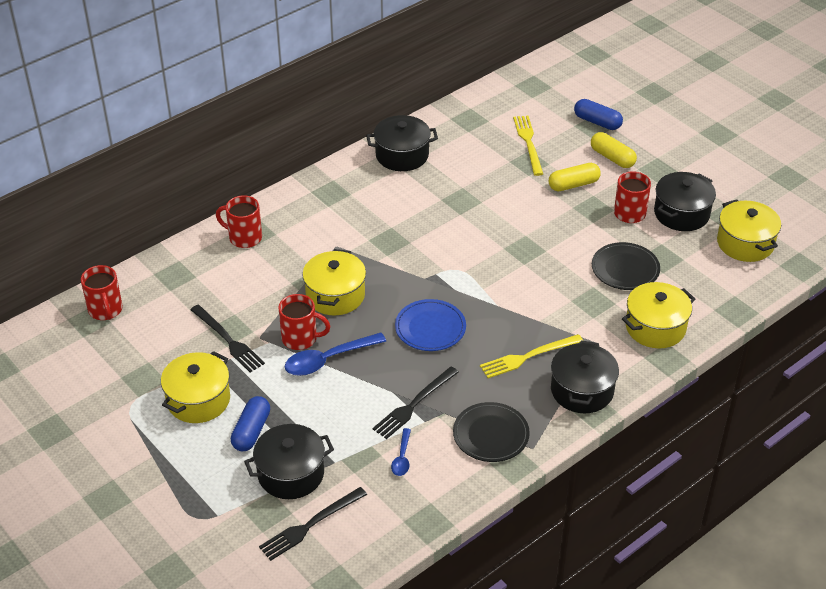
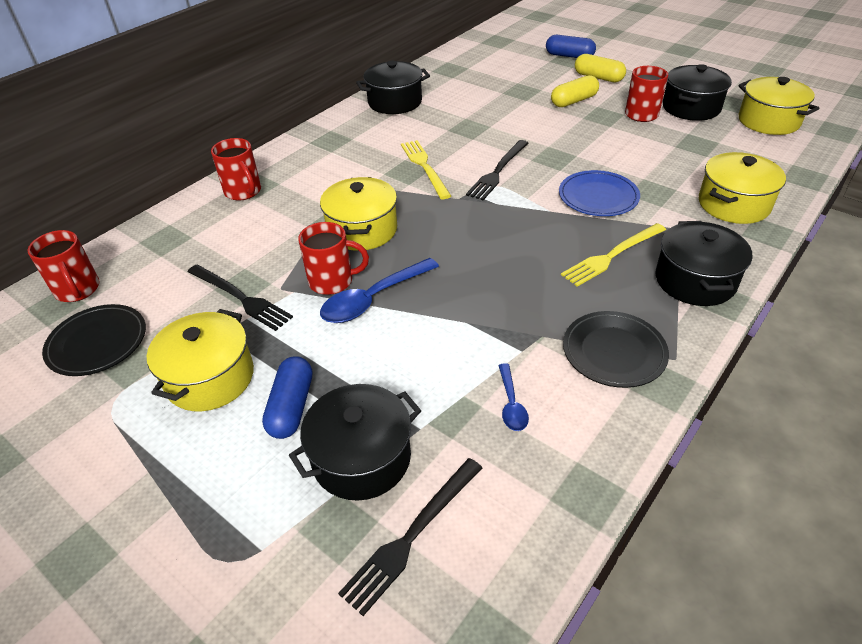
camera: 10 degrees left, 0 degrees up
red mug [216,195,262,248] -> red mug turned 135 degrees counterclockwise [211,138,261,200]
black fork [373,366,459,439] -> black fork moved to [466,140,528,200]
blue plate [395,299,466,351] -> blue plate moved to [559,170,640,216]
yellow fork [513,116,543,176] -> yellow fork moved to [401,140,451,199]
black plate [592,242,660,290] -> black plate moved to [42,304,146,376]

